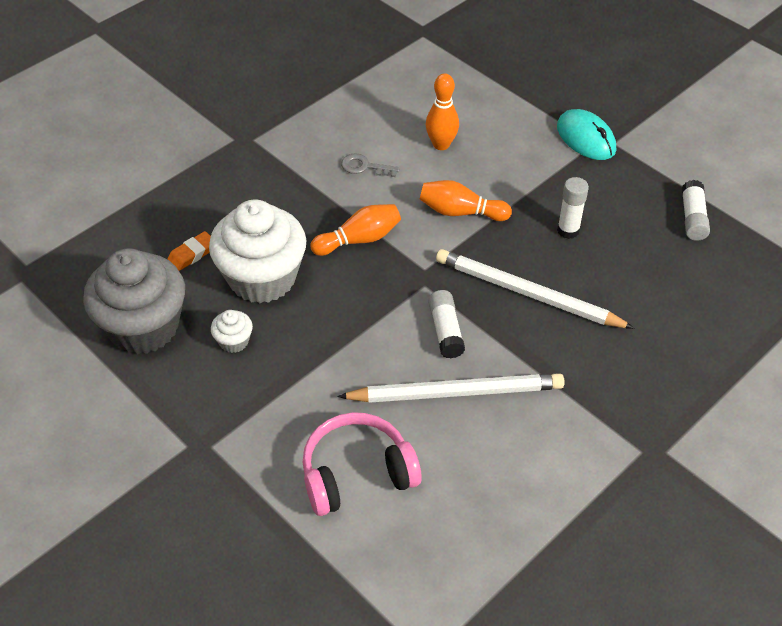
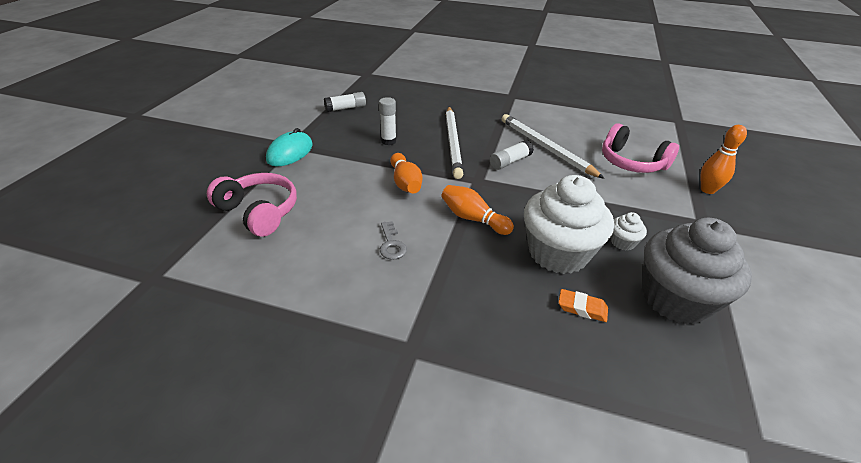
camera: 120 degrees left, 10 degrees down
orange bowling pin [426,73,459,150] -> orange bowling pin moved to [701,125,747,194]
none -> pink headphones [207,173,297,237]

